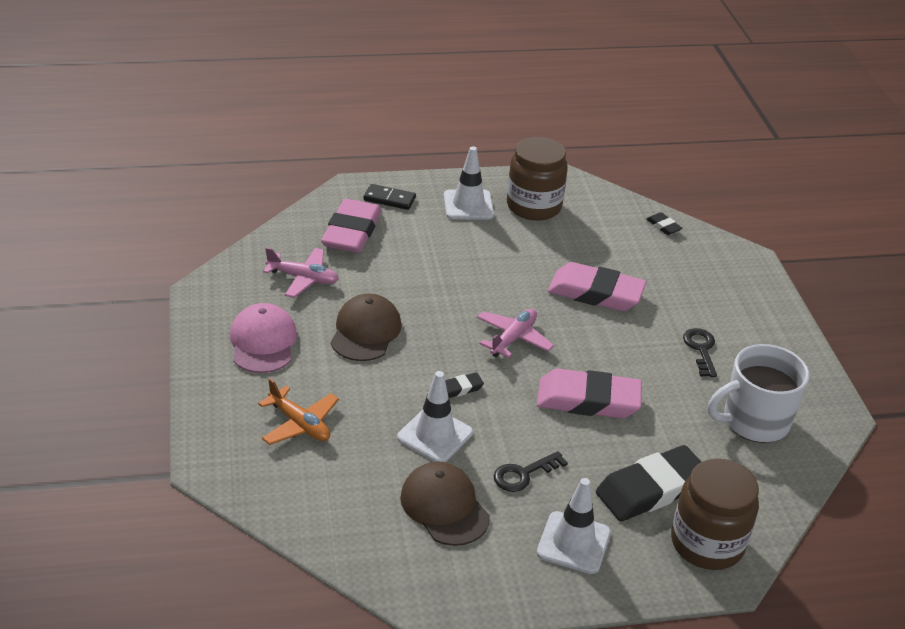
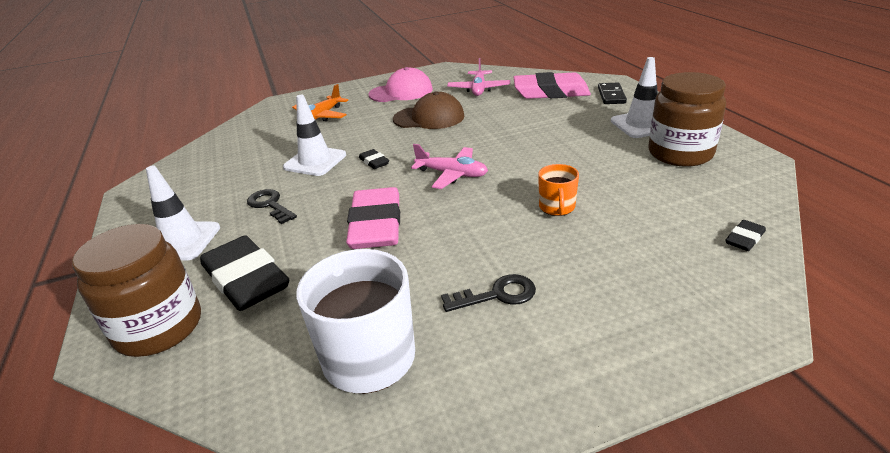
camera: 85 degrees right, 5 degrees down
brown cap [400,462,490,546] -> none
pink eraser [548,262,646,311] -> orange mug [538,164,579,216]

